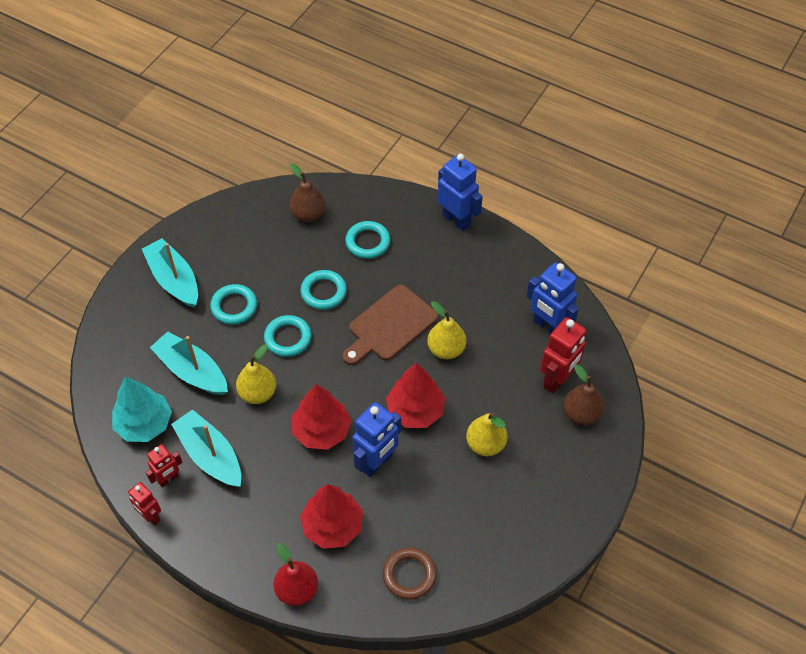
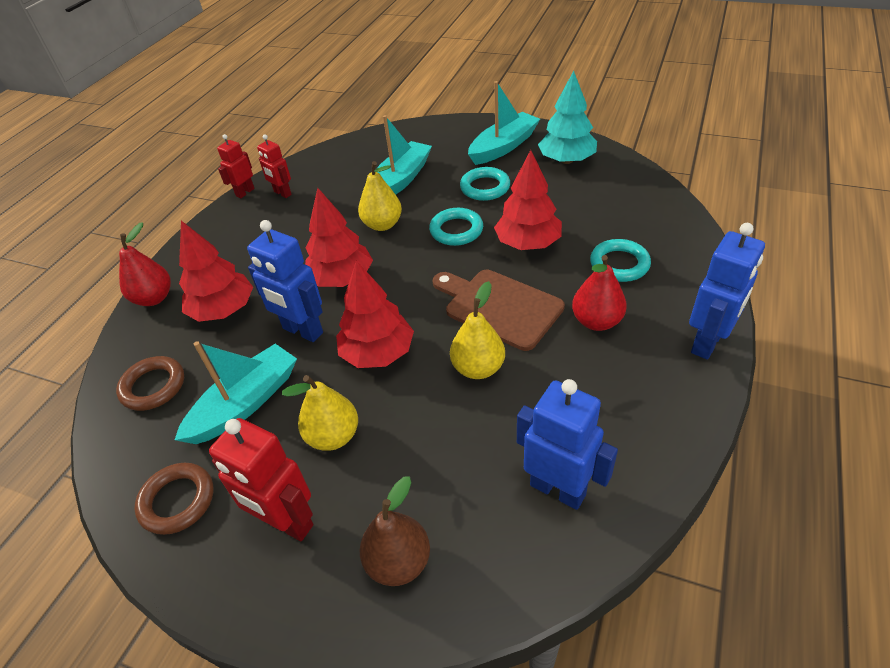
camera: 85 degrees right, 10 degrees down
turquoise tree [112,377,172,442] -> turquoise tree moved to [538,71,597,164]
turquoise boat [171,409,241,487] -> turquoise boat moved to [175,341,297,444]
brown pear [289,163,326,222] -> none
turquoise ring [300,270,347,310] -> red tree [494,150,562,250]
blue robot [527,262,579,334] -> blue robot turned 90 degrees clockwise [517,379,618,510]
red robot [540,317,587,394] -> red robot moved to [209,418,313,541]
none -> brown ring [135,463,213,535]
none -> red pear [572,255,627,331]

